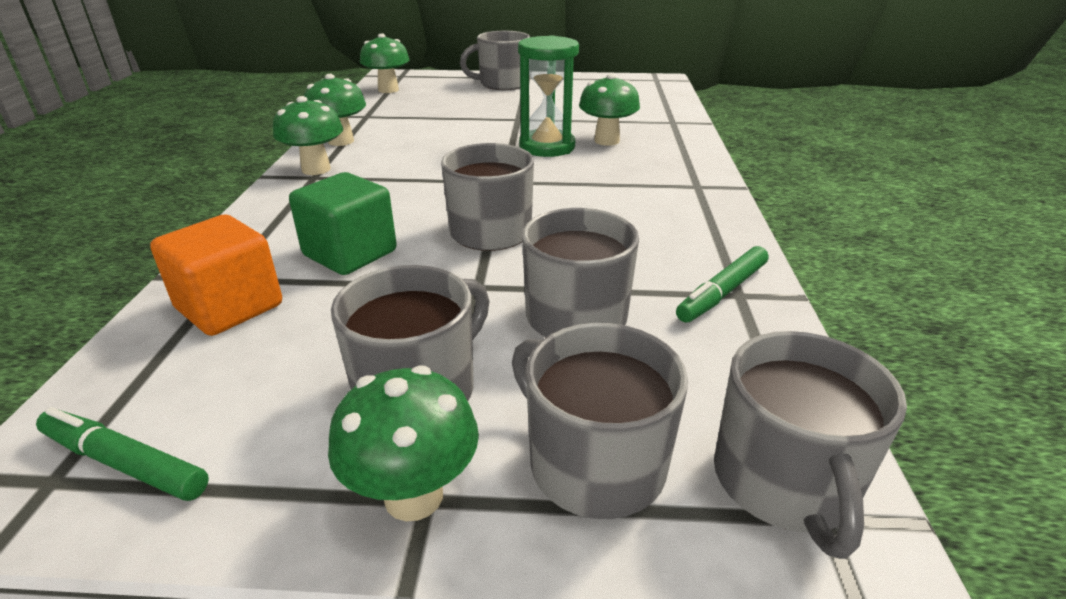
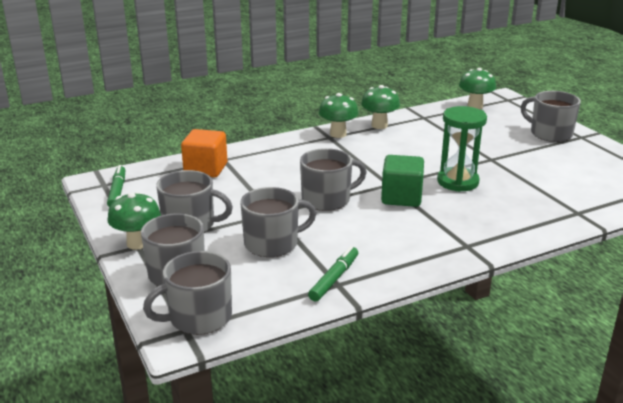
camera: 60 degrees right, 5 degrees down
green cube [289,172,397,275] -> green cube moved to [381,155,424,207]
green mushroom [579,73,640,146] -> none
green marker [676,246,768,323] -> green marker turned 105 degrees clockwise [308,246,358,302]

